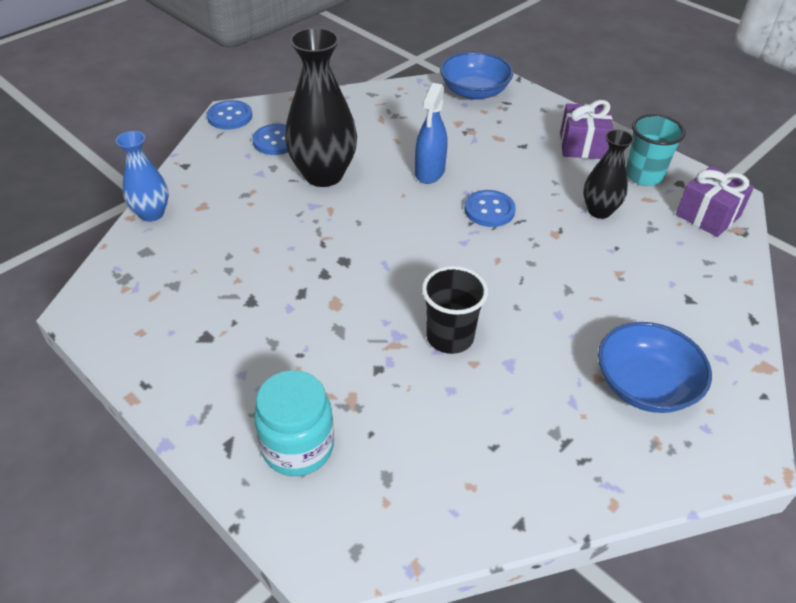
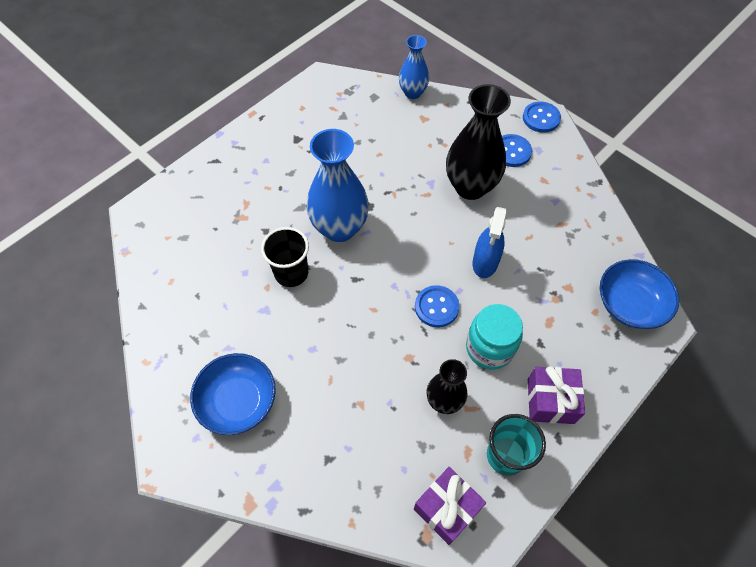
camera: 90 degrees right, 15 degrees up
turquoise jar [254,370,334,476] -> turquoise jar moved to [466,304,523,370]
blue spray bottle [415,83,448,184] -> blue spray bottle turned 90 degrees counterclockwise [473,207,507,278]
none -> blue vase [306,129,369,242]

